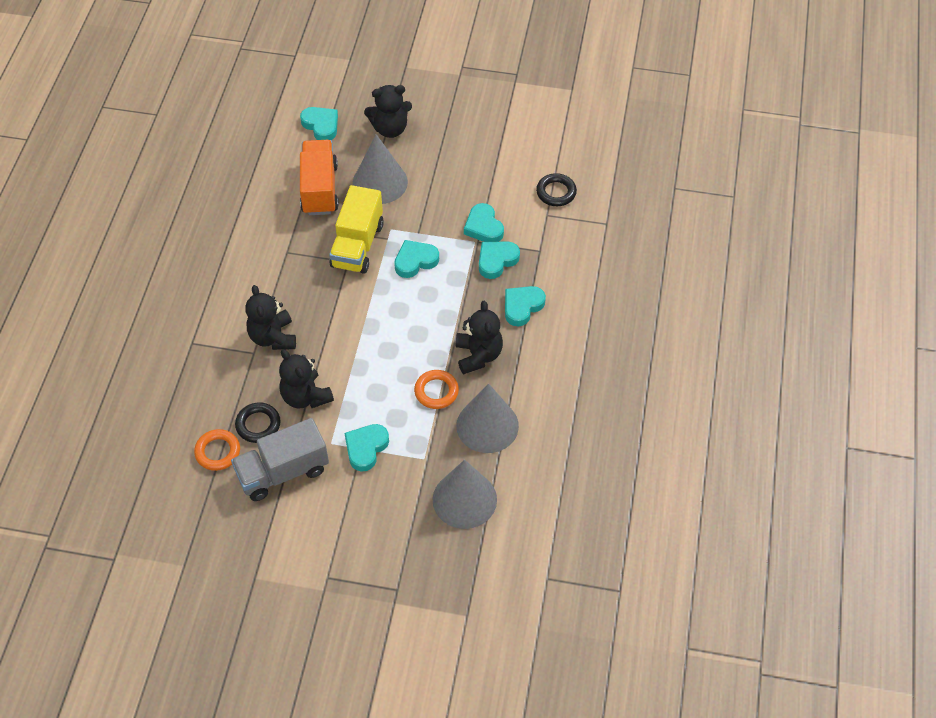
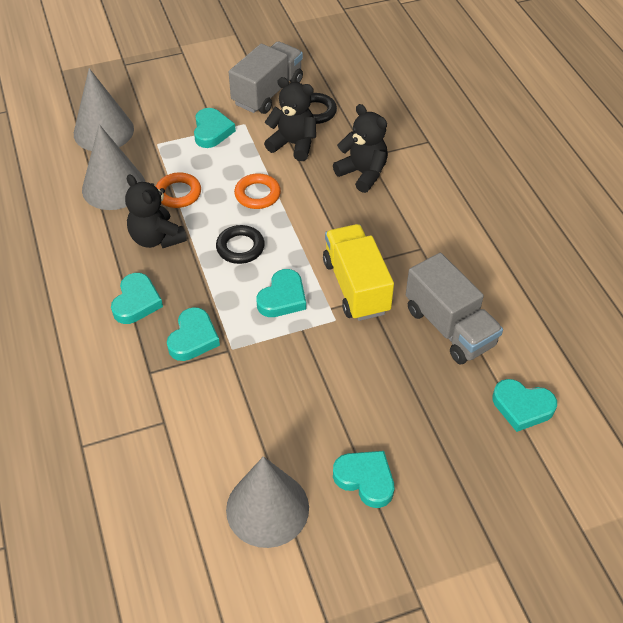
camera: 150 degrees right, 5 degrees down
orange ring [194,429,240,471] -> orange ring moved to [234,173,281,209]
orange truck [300,140,339,215] -> grey truck [406,253,503,364]
grey cone [353,134,408,204] -> grey cone moved to [226,456,309,548]
black teddy bear [364,85,412,138] -> none
turquoise heart [464,203,504,242] -> turquoise heart moved to [333,451,394,508]
black ring [536,173,577,206] -> black ring moved to [216,225,265,264]

